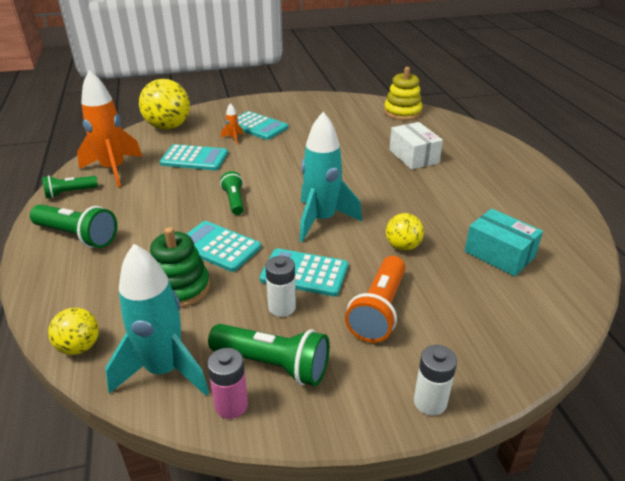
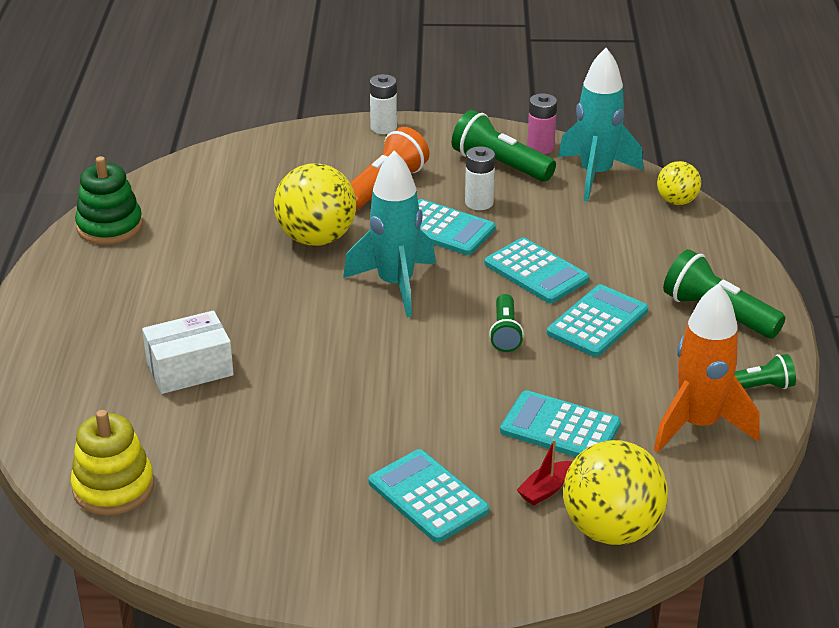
camera: 165 degrees left, 0 degrees up
green stacking toy [150,227,210,308] -> green stacking toy moved to [75,156,143,245]
orange rocket [221,103,243,145] -> none
yellow ball [386,213,424,251] -> yellow ball [274,163,356,246], size x1.81
white box [389,122,443,170] -> white box turned 75 degrees clockwise [142,310,234,394]
turquoise box [464,209,543,276] -> none
none -> red boat [517,439,572,506]
none -> turquoise calculator [547,284,648,357]

